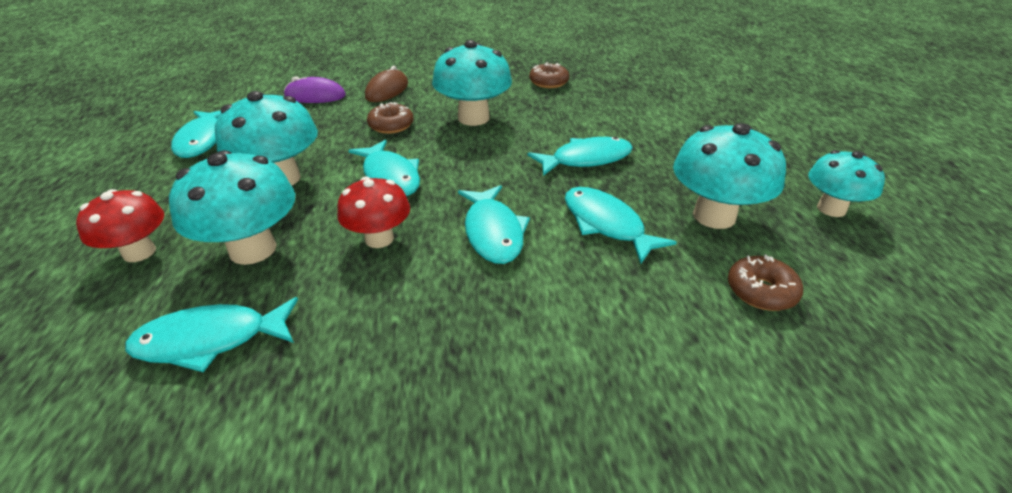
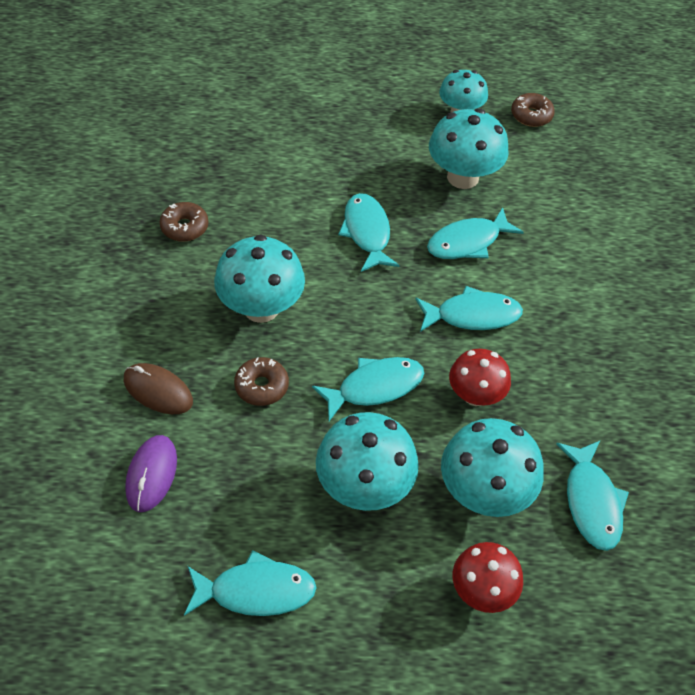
camera: 85 degrees left, 15 degrees up
brown donut [728,255,803,311] -> brown donut moved to [511,93,555,127]

